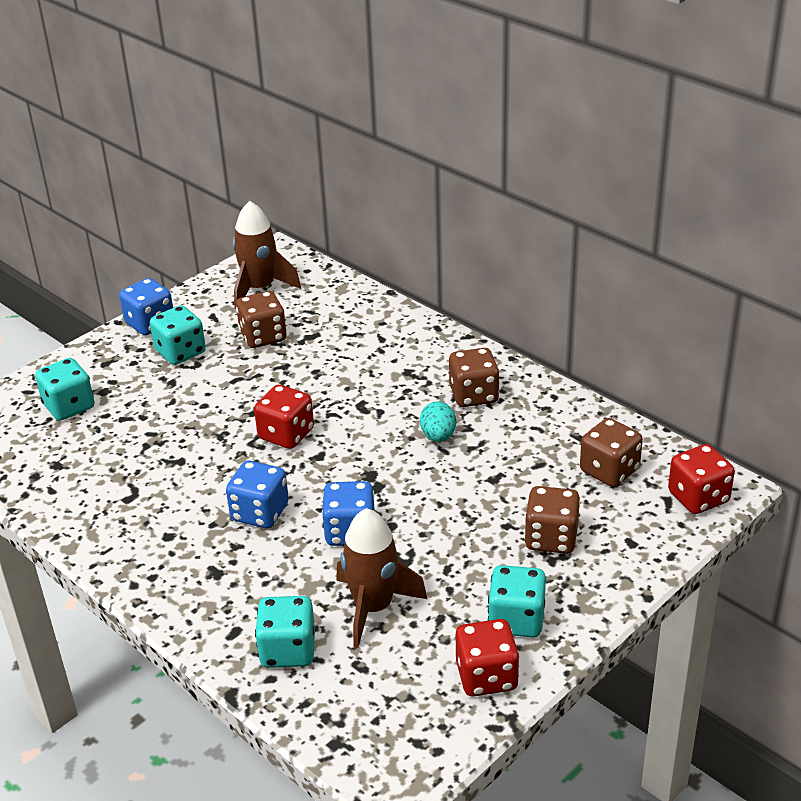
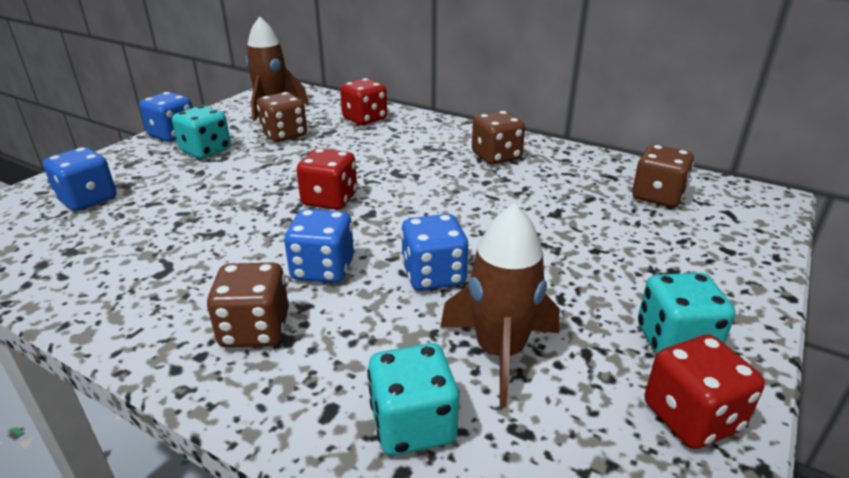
camera: 15 degrees left, 5 degrees down
turquoise dice [35,358,94,421] -> blue dice [43,147,116,211]
turquoise egg [420,401,456,442] -> none
brown dice [524,486,580,554] -> brown dice moved to [207,263,289,347]
red dice [668,444,735,514] -> red dice moved to [340,78,387,125]

